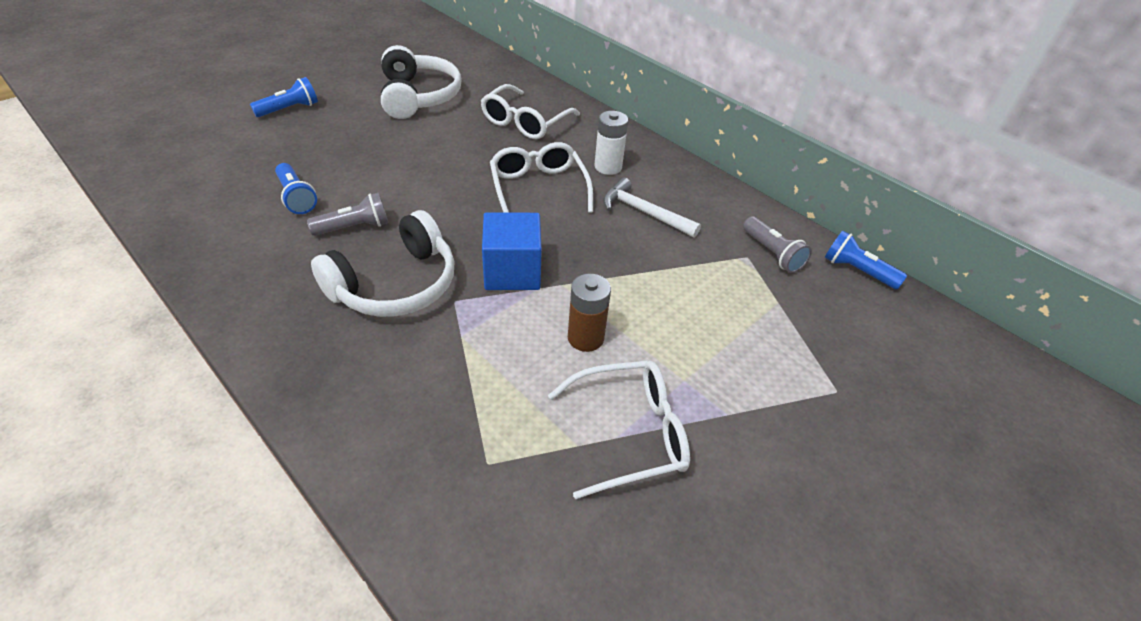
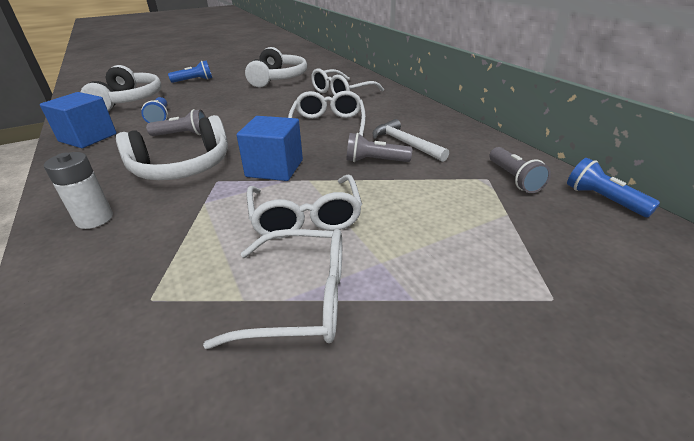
camera: 20 degrees right, 10 degrees down
brown battery [568,273,611,352] -> white glasses [247,175,362,239]
white battery [594,111,628,175] -> white battery moved to [44,152,113,229]
none -> blue cube [40,92,117,148]
none -> white headphones [81,65,162,111]
none -> grey flashlight [346,133,412,162]

